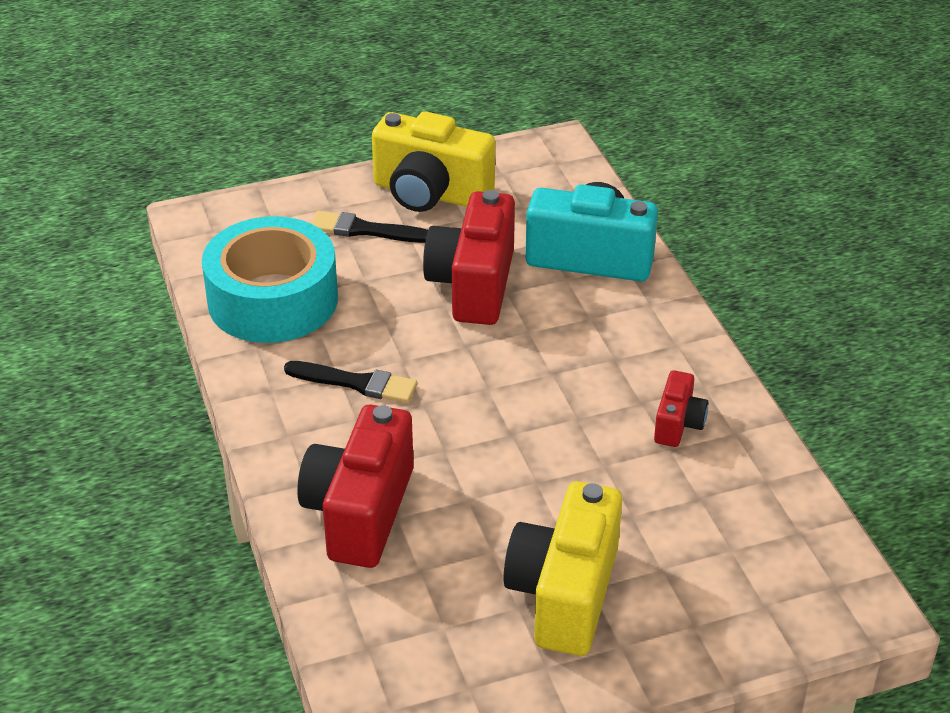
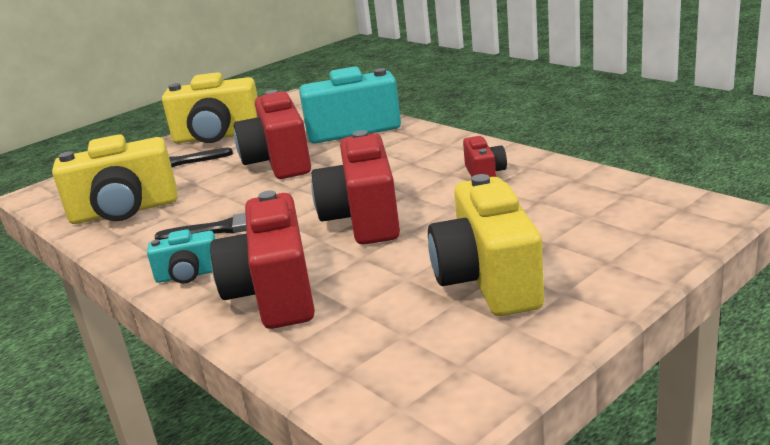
camera: 20 degrees left, 15 degrees down
turquoise tape [202,216,338,343] -> yellow camera [52,134,177,224]
none -> turquoise camera [147,229,215,283]
none -> red camera [311,130,400,245]

